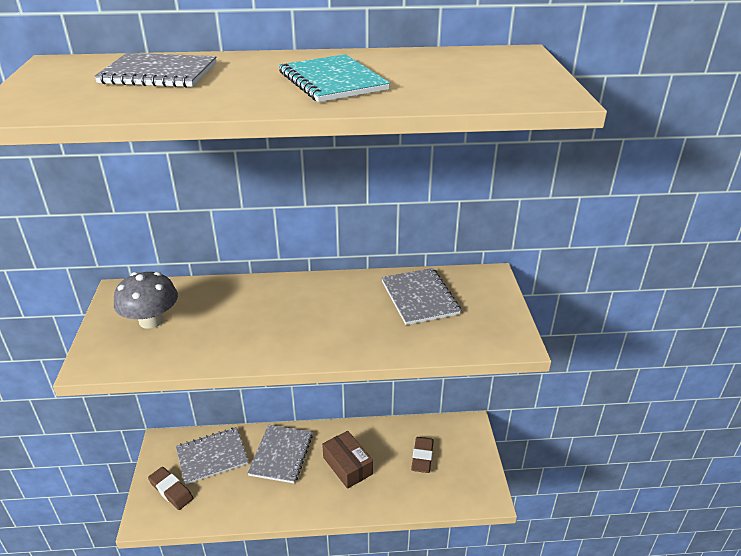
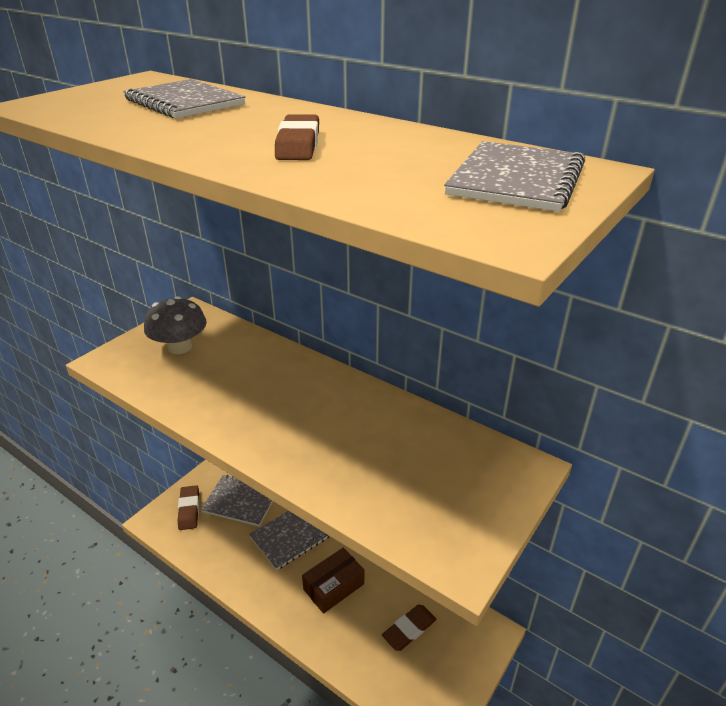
camera: 40 degrees right, 0 degrees up
turquoise notebook [279,54,390,102] -> brown eraser [275,114,319,160]
brown box [322,431,373,489] -> brown box turned 45 degrees clockwise [302,548,364,614]
grey notebook [381,268,461,325] -> grey notebook moved to [444,141,585,212]

